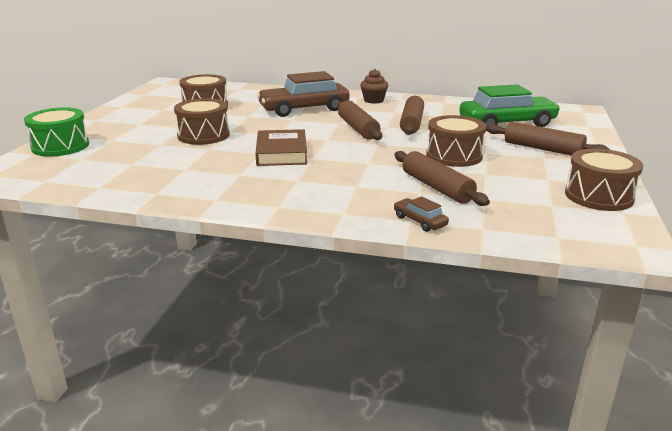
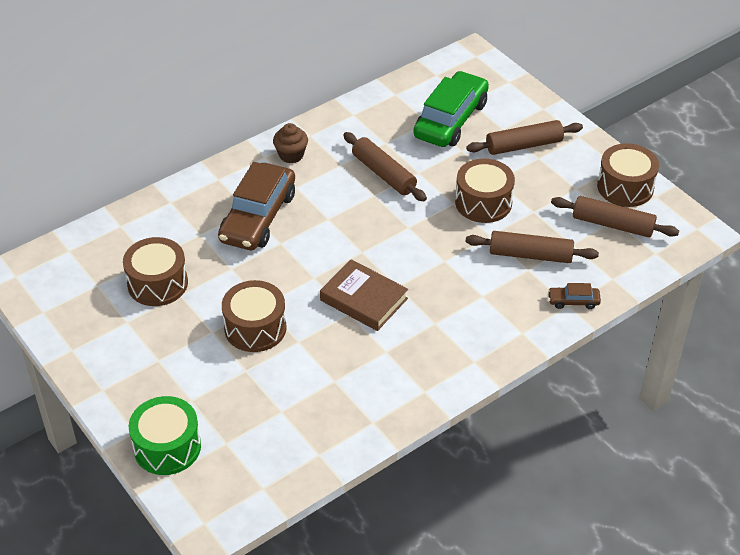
camera: 50 degrees left, 20 degrees up
brown rolling pin [338,100,382,140] -> brown rolling pin moved to [551,196,679,238]

